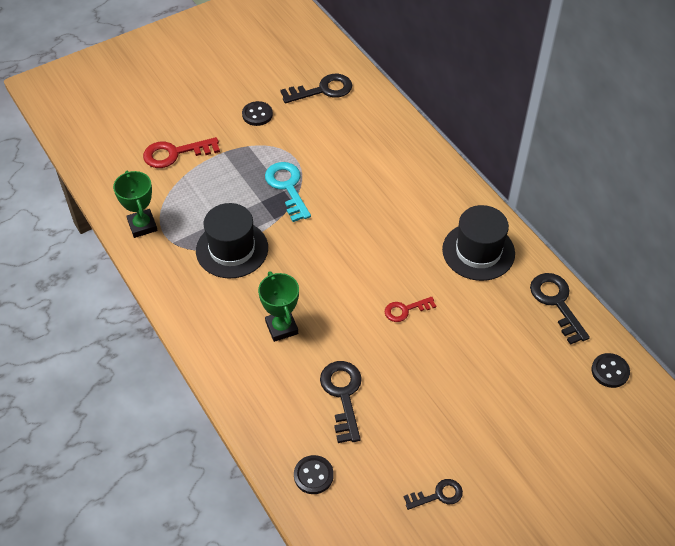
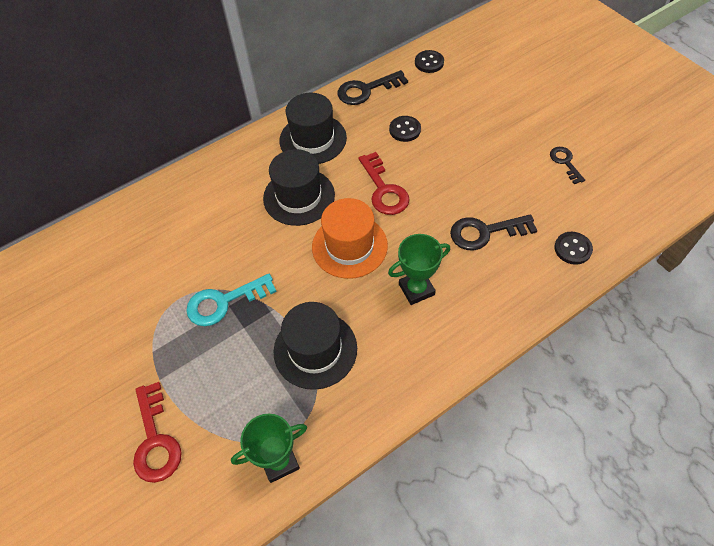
camera: 90 degrees left, 5 degrees up
black button [242,101,273,126] -> black button moved to [389,116,421,142]
black key [280,74,352,103] -> none
red key [385,297,436,322] -> red key [359,152,410,215], size x1.64
none -> black hat [263,149,335,226]
none -> orange hat [312,198,388,279]

